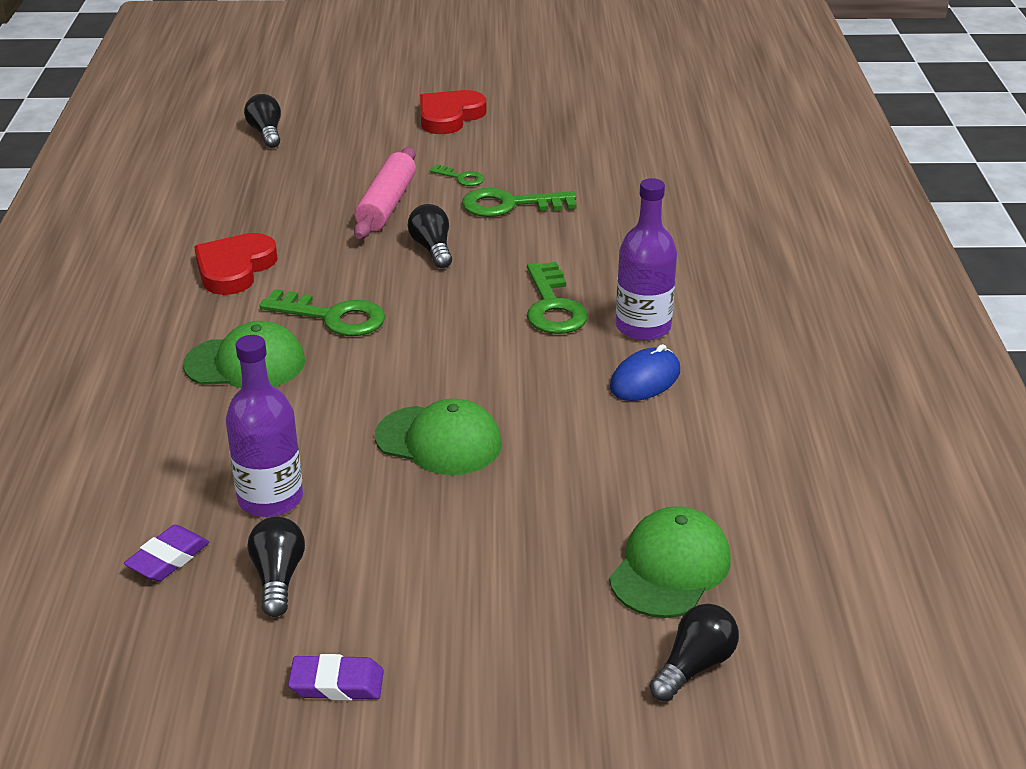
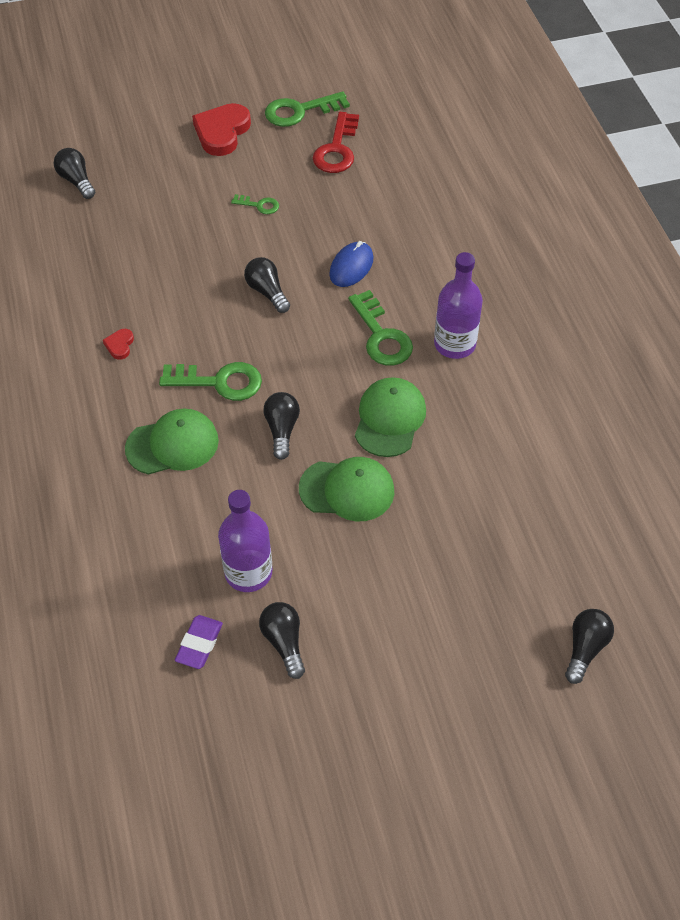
camera: 15 degrees left, 20 degrees up
red heart [194,233,278,295] -> red heart [103,329,134,360], size x0.46
purple eraser [288,654,384,701] -> none
pink rolling pin [354,147,416,239] -> none
green key [462,188,577,217] -> green key moved to [265,91,350,127]
green cap [609,506,731,618] -> green cap moved to [355,377,426,457]
blue mouse [610,344,680,401] -> blue mouse moved to [329,241,373,287]
none -> black light bulb [263,392,300,460]
none -> red key [313,112,359,173]

